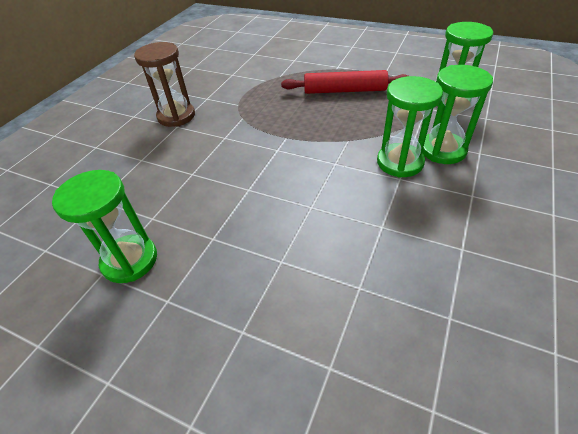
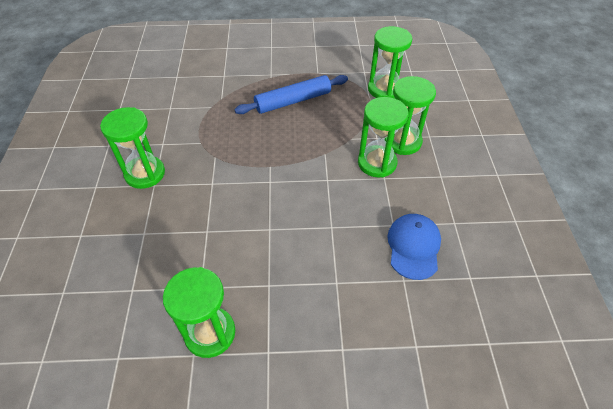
camera: 30 degrees left, 5 degrees up
brown hourglass [134,42,195,127] -> green hourglass [100,107,165,189]
red rolling pin [281,70,408,94] -> blue rolling pin [234,75,348,114]
none -> blue cap [387,214,441,280]

